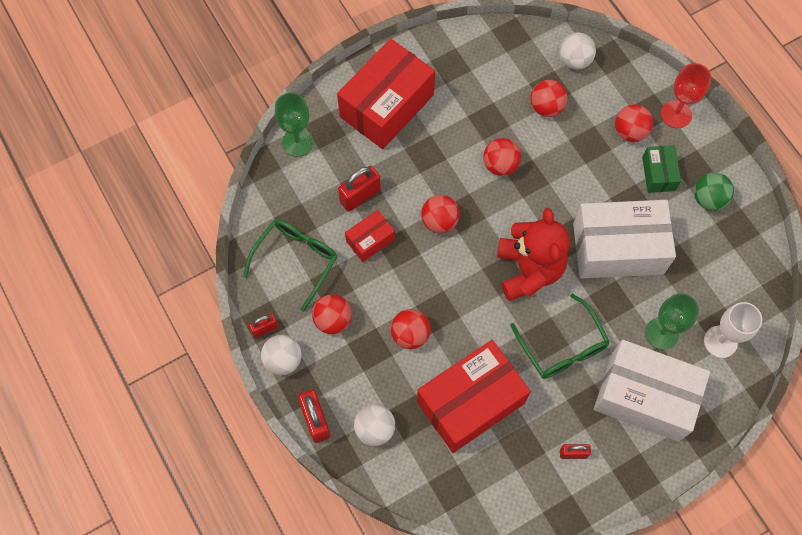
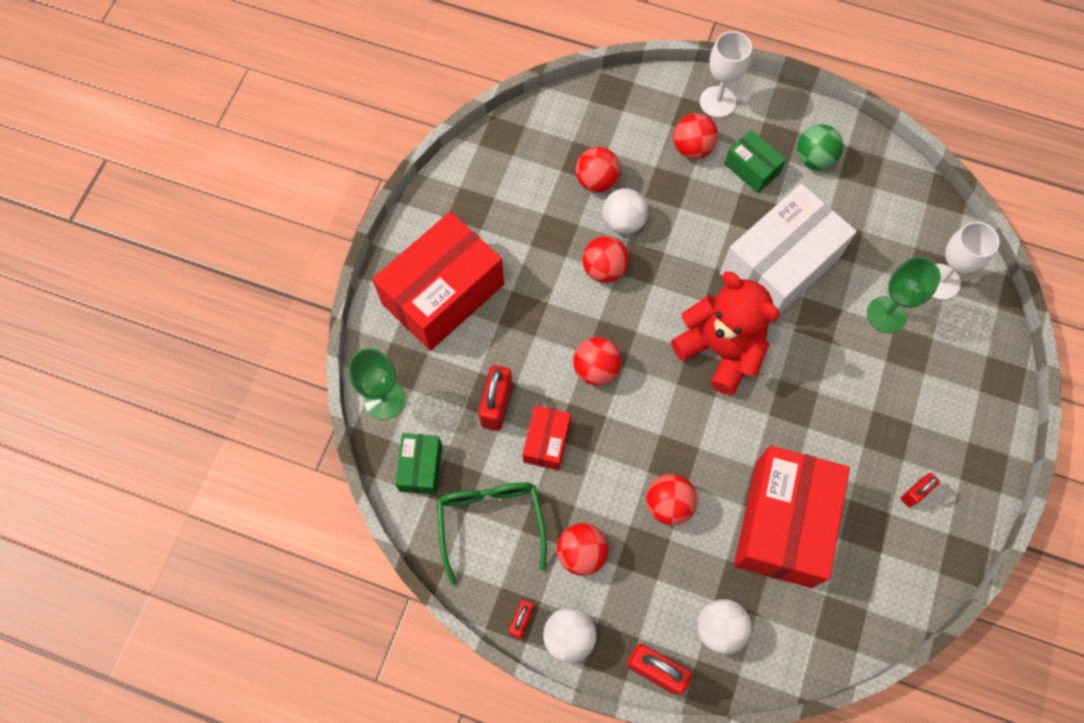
camera: 40 degrees left, 0 degrees up
red box [337,39,435,149] -> red box turned 45 degrees clockwise [372,211,504,351]
green glasses [510,293,610,379] -> none
white ball [559,32,596,70] -> white ball moved to [602,188,648,235]
white box [594,340,710,442] -> none
red goblet [661,63,711,128] -> white goblet [700,31,752,118]
none -> green box [395,433,442,495]

